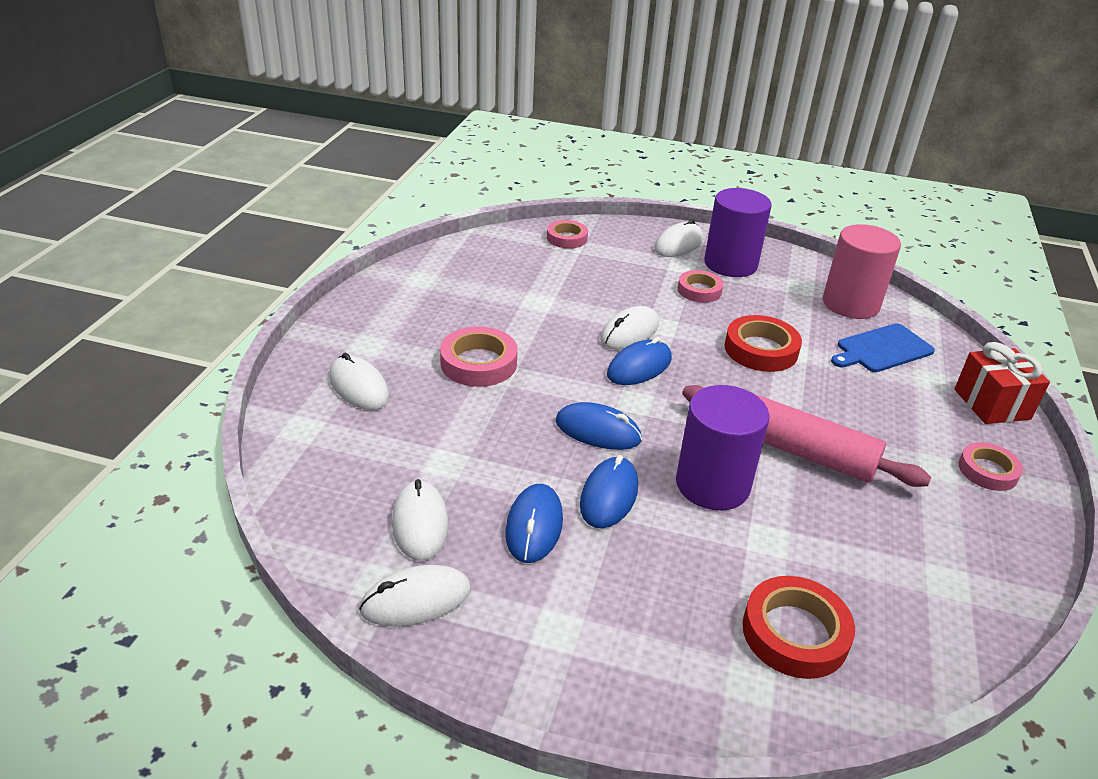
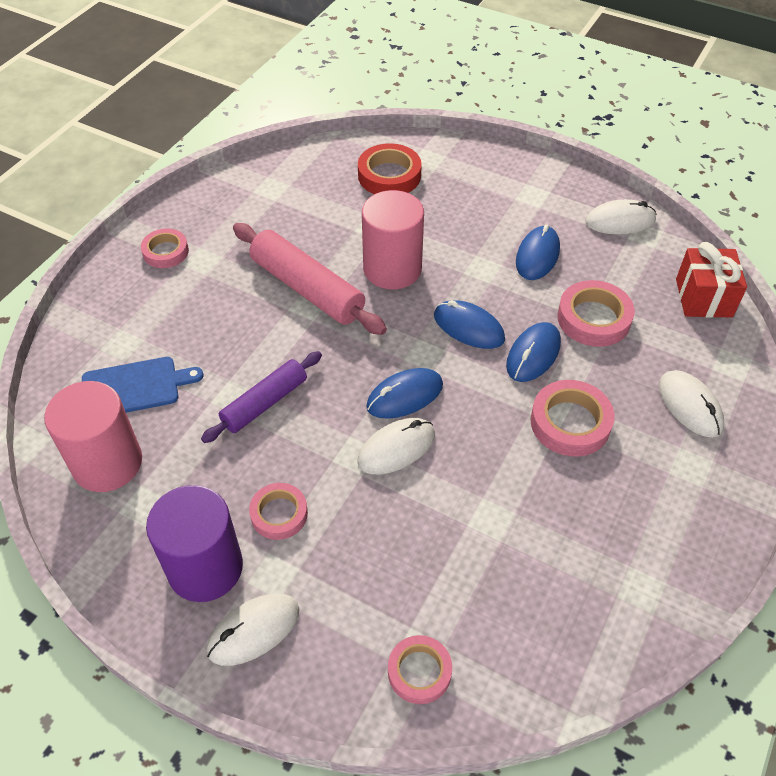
camera: 165 degrees left, 15 degrees up
white mouse [392,479,448,561] -> none
blue mouse [580,455,638,528] -> blue mouse moved to [506,322,561,382]
purple cylinder [676,385,770,510] -> pink cylinder [362,190,424,289]
red tape [724,315,802,372] -> purple rolling pin [201,351,322,443]
red gift [954,342,1050,424] -> red gift moved to [676,242,747,318]
none -> pink tape [557,280,635,347]

